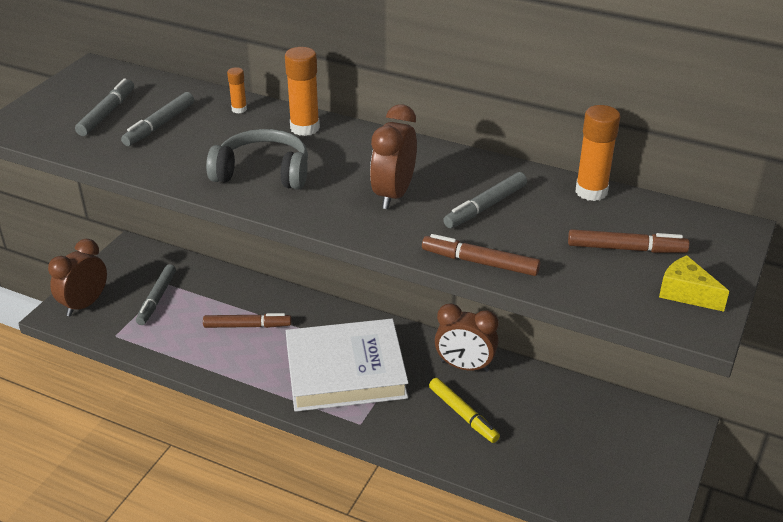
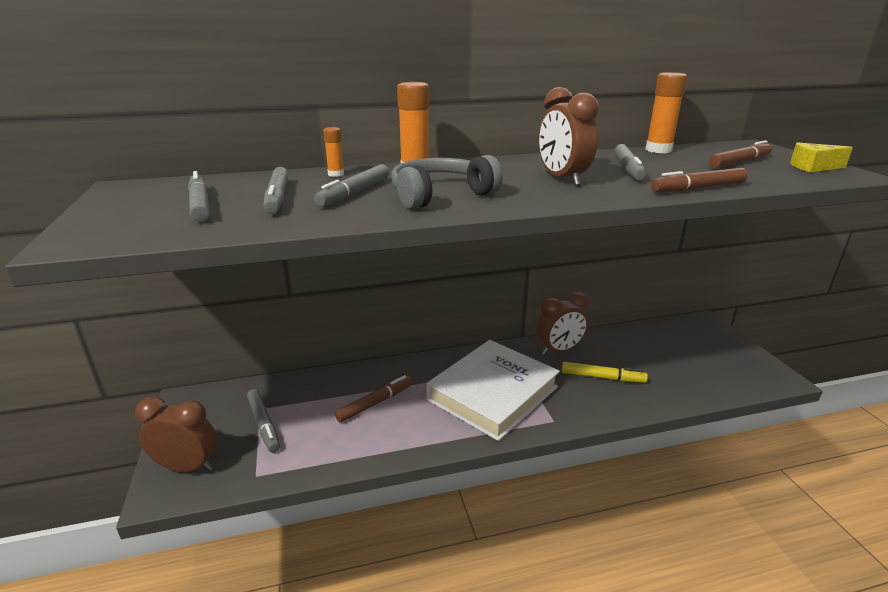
camera: 40 degrees left, 10 degrees down
brown clock [48,239,107,316] -> brown clock turned 105 degrees clockwise [135,396,217,472]
none -> grey marker [314,164,389,207]

